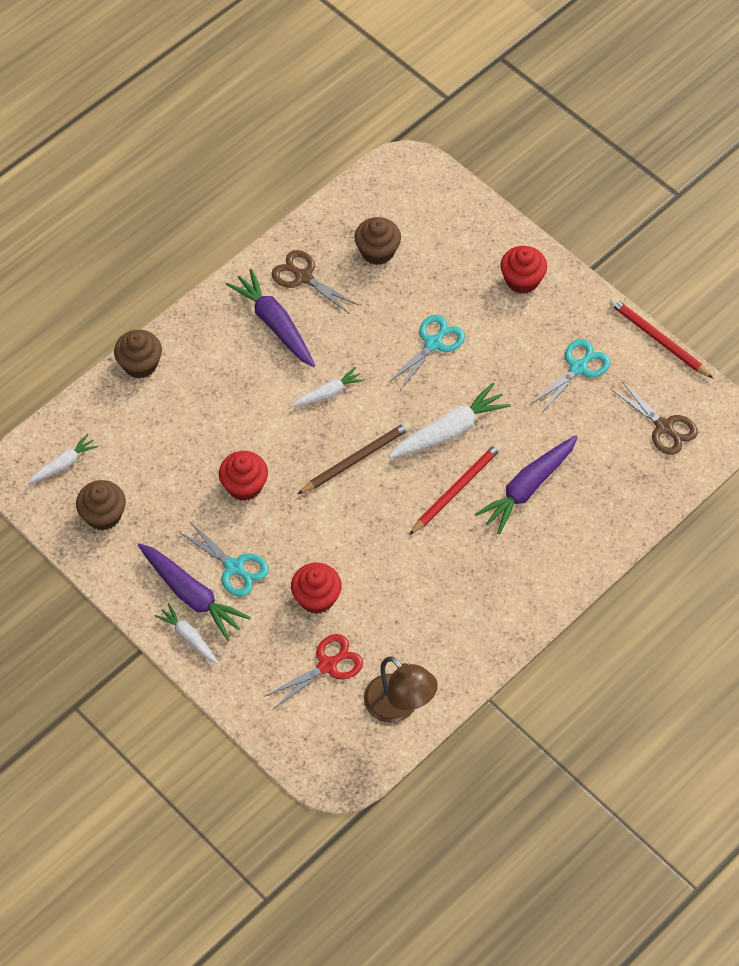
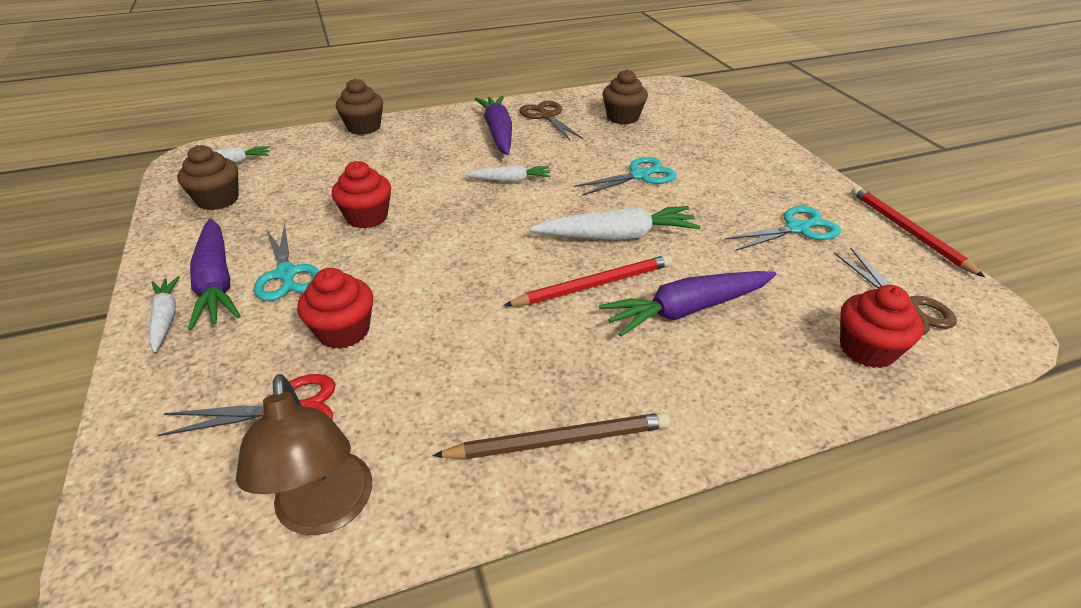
camera: 25 degrees right, 20 degrees down
brown pencil [298,422,411,494] -> brown pencil moved to [433,412,670,459]
red cupcake [500,246,547,294] -> red cupcake moved to [840,285,923,368]

